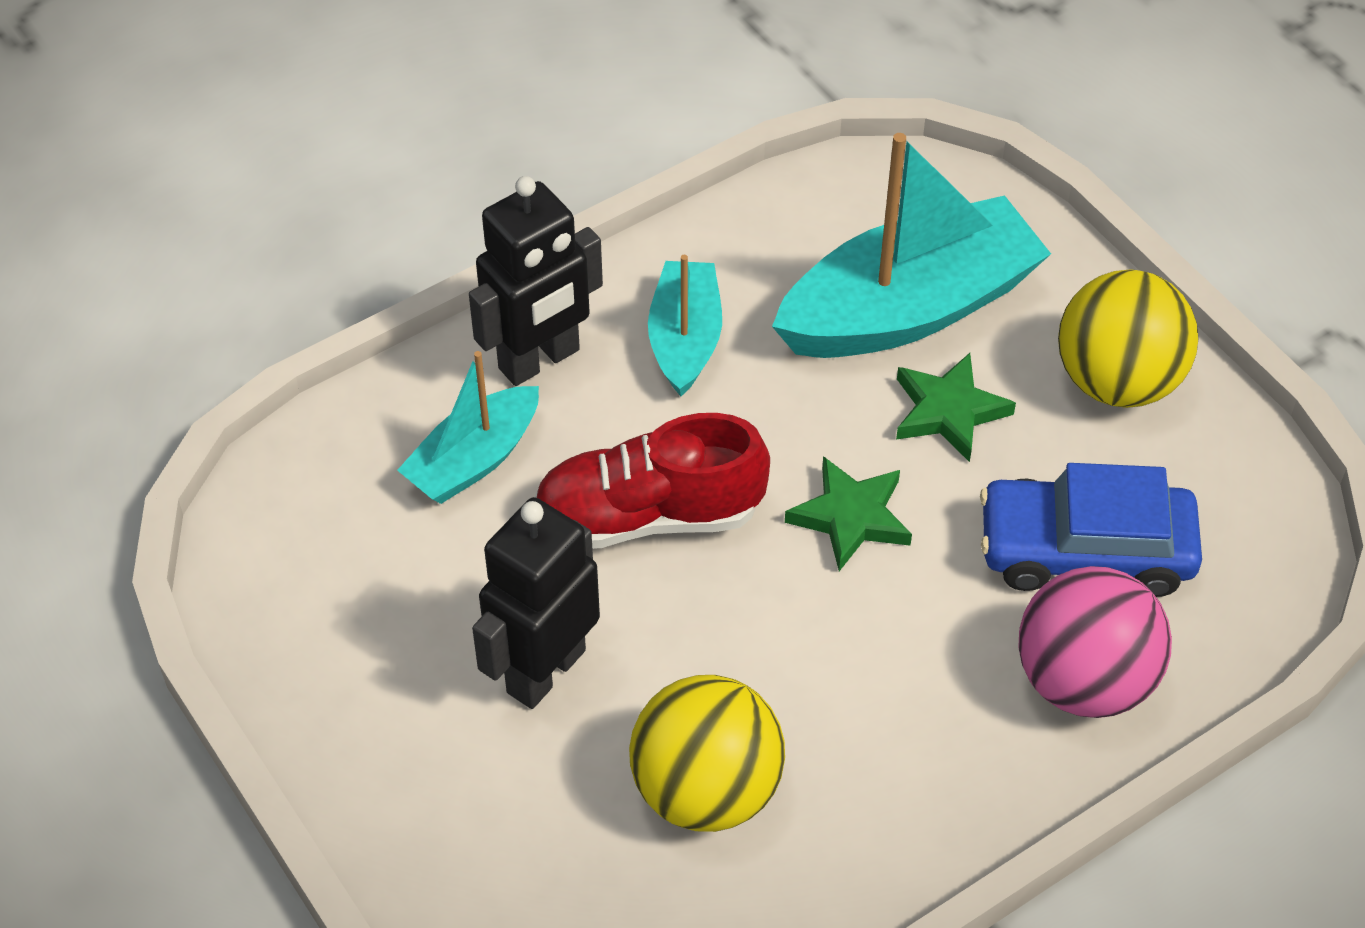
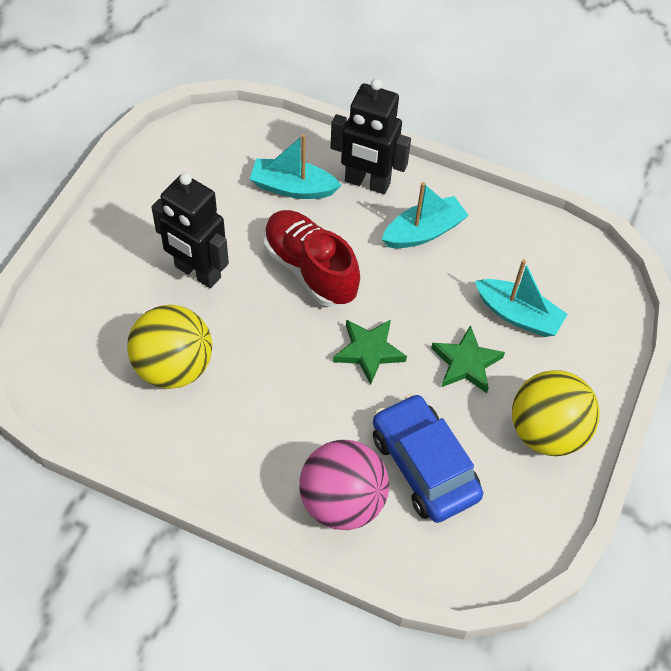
camera: 55 degrees right, 5 degrees up
black robot [472,497,600,709] -> black robot turned 150 degrees counterclockwise [152,173,229,288]
turquoise boat [772,133,1051,358] -> turquoise boat [475,259,568,337], size x0.56

